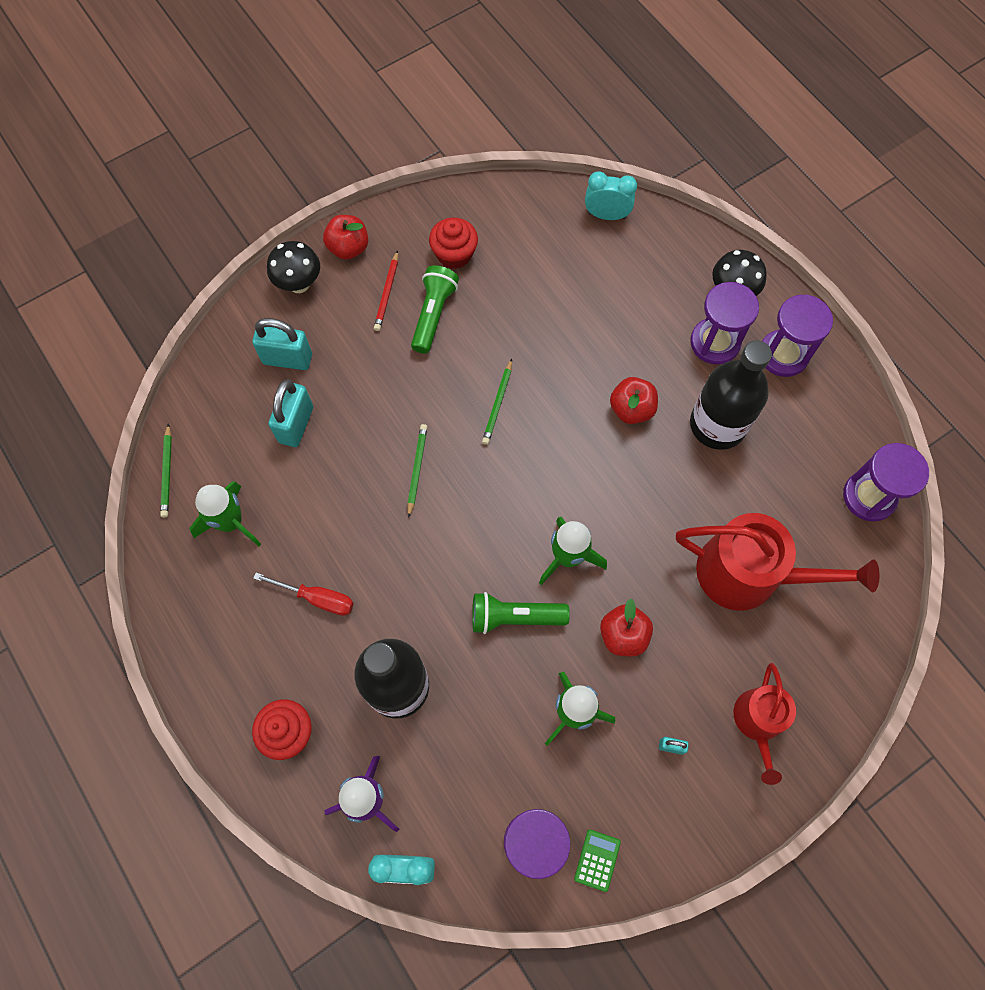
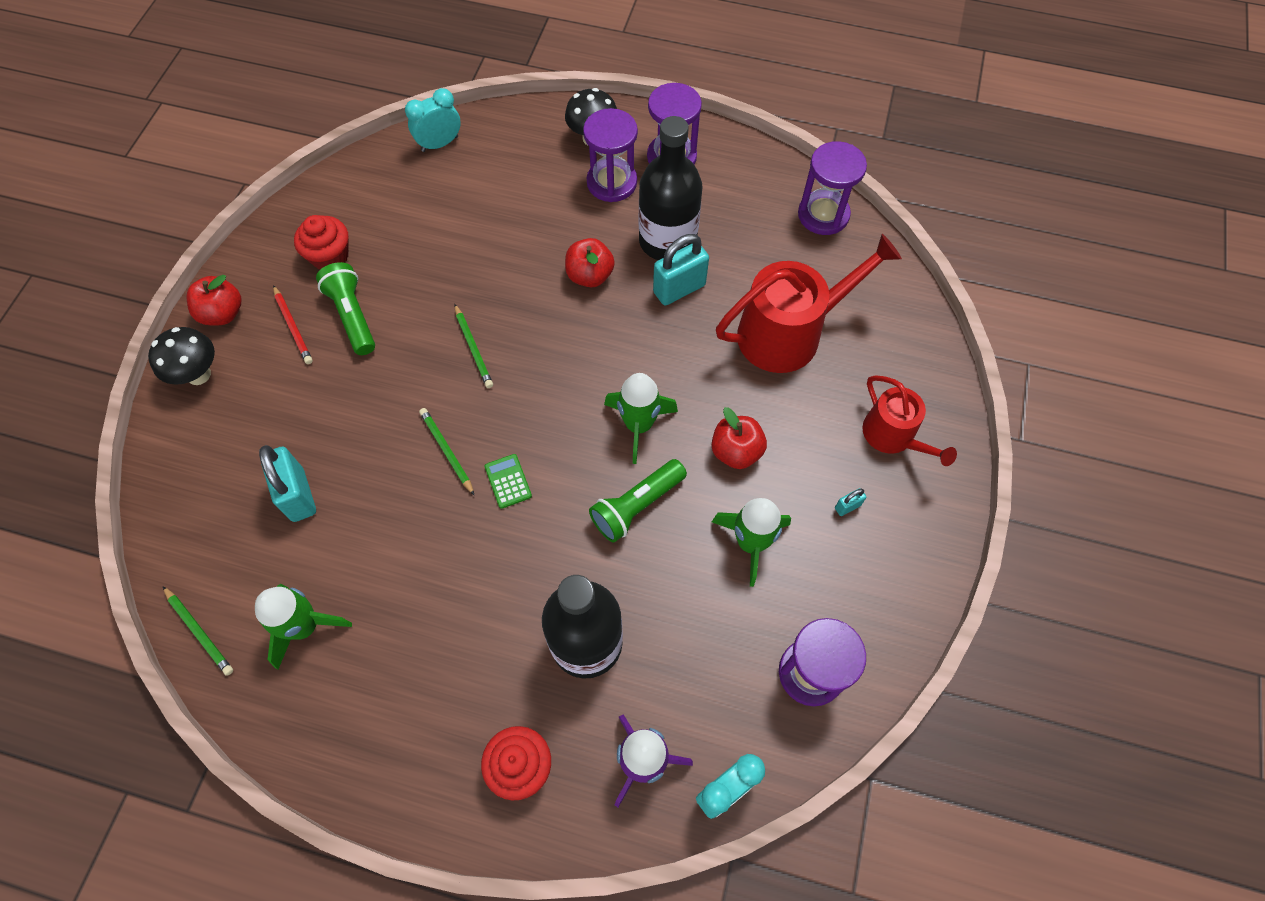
camera: 40 degrees left, 5 degrees down
turquoise padlock [252,318,312,370] -> turquoise padlock moved to [653,234,709,305]
red screwdriver [253,573,354,616] -> none
green calculator [574,830,621,892] -> green calculator moved to [485,454,532,509]

